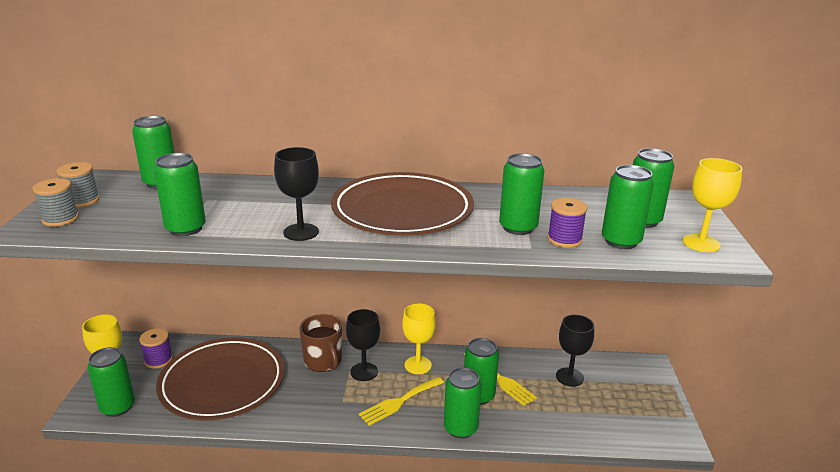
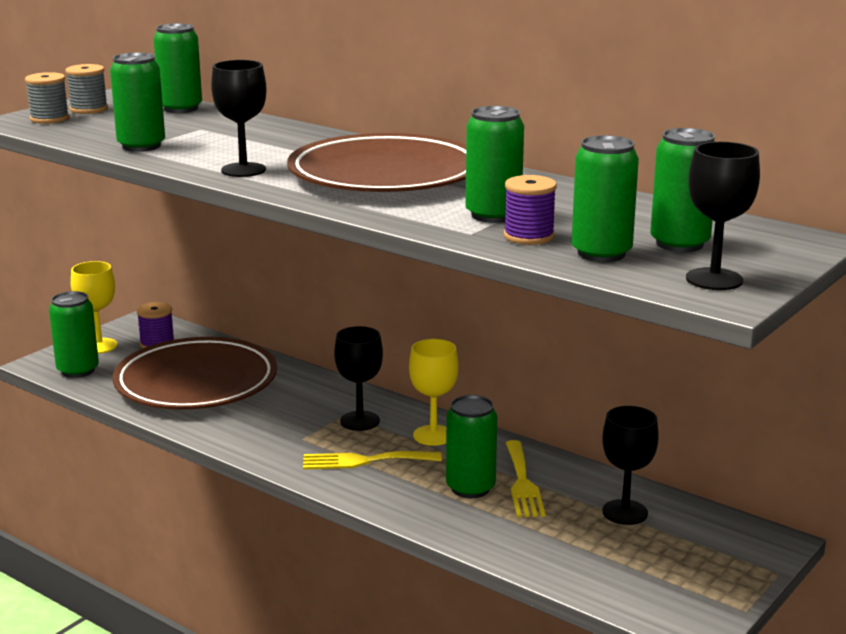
camera: 35 degrees right, 5 degrees down
brown mug [299,314,342,372] -> none
green can [444,367,482,439] -> none
yellow goblet [683,158,743,252] -> black goblet [686,142,760,290]

